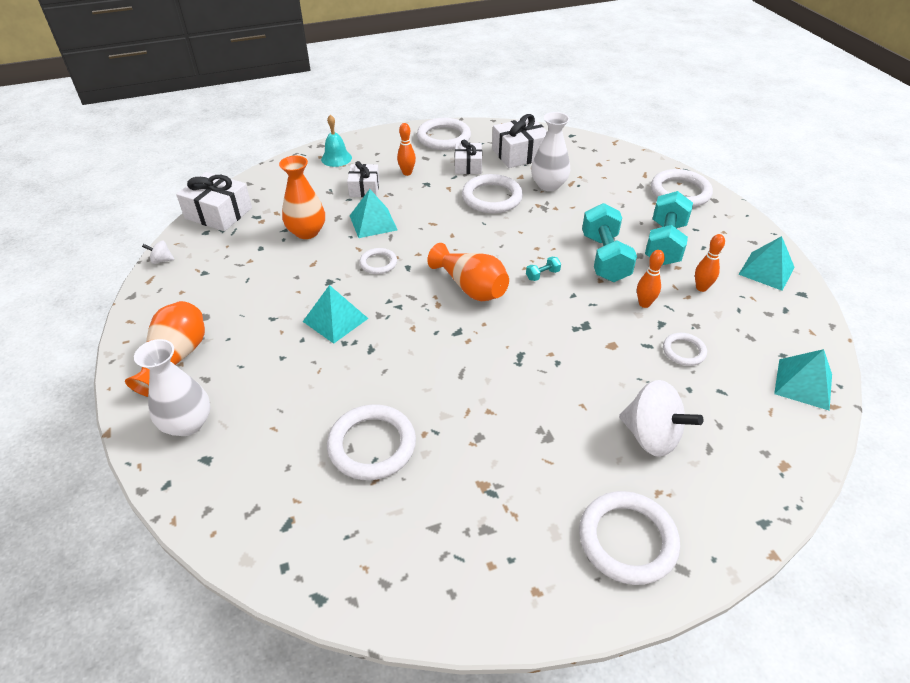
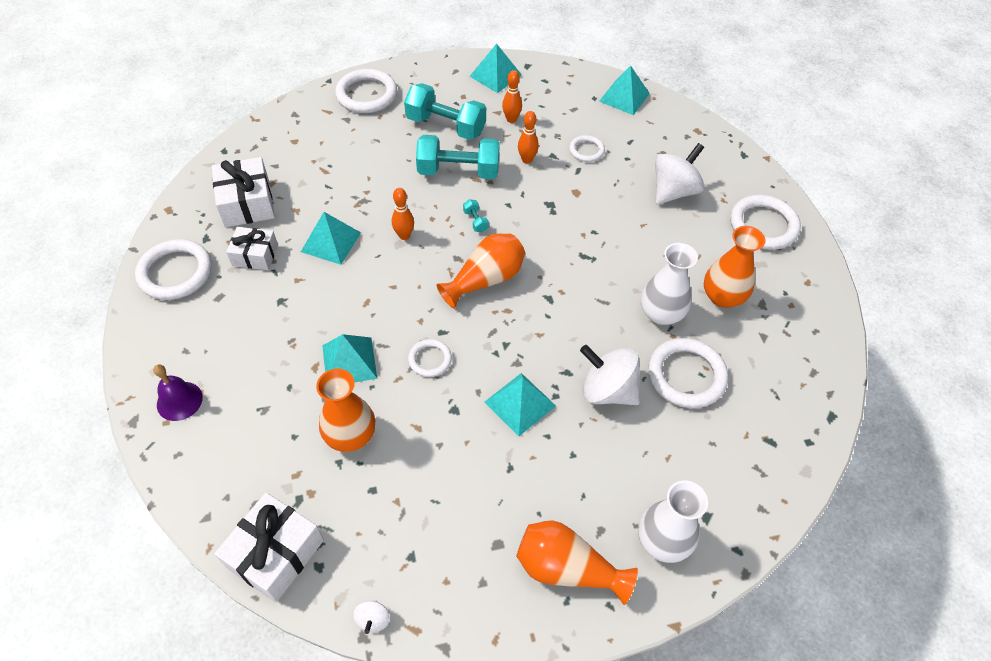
camera: 85 degrees left, 10 degrees up
turquoise bell [321,115,352,167] -> purple bell [153,364,203,421]
white gift [347,161,380,197] -> none
orange bowling pin [397,123,416,176] -> orange bowling pin moved to [392,188,414,240]
white ring [462,174,523,213] -> turquoise pyramid [301,212,361,265]
white vase [531,112,570,191] -> white vase moved to [641,243,698,325]
none -> white spinning top [580,345,640,405]
none -> orange vase [704,226,766,308]

